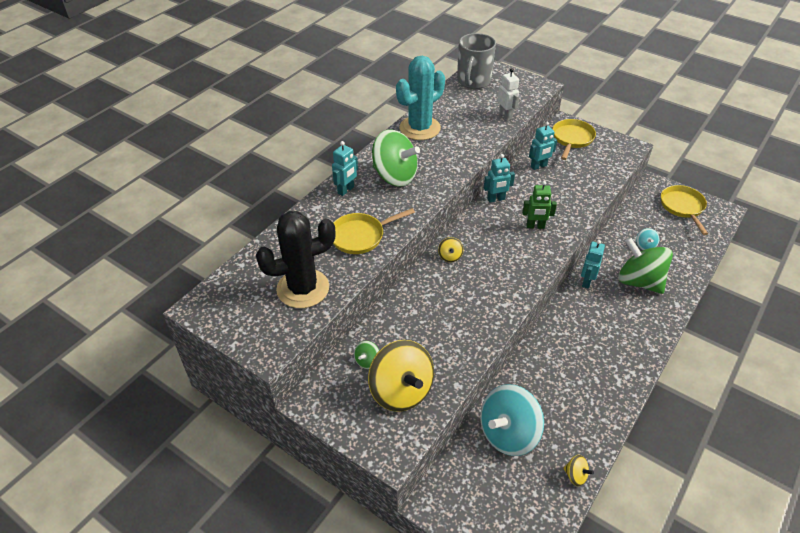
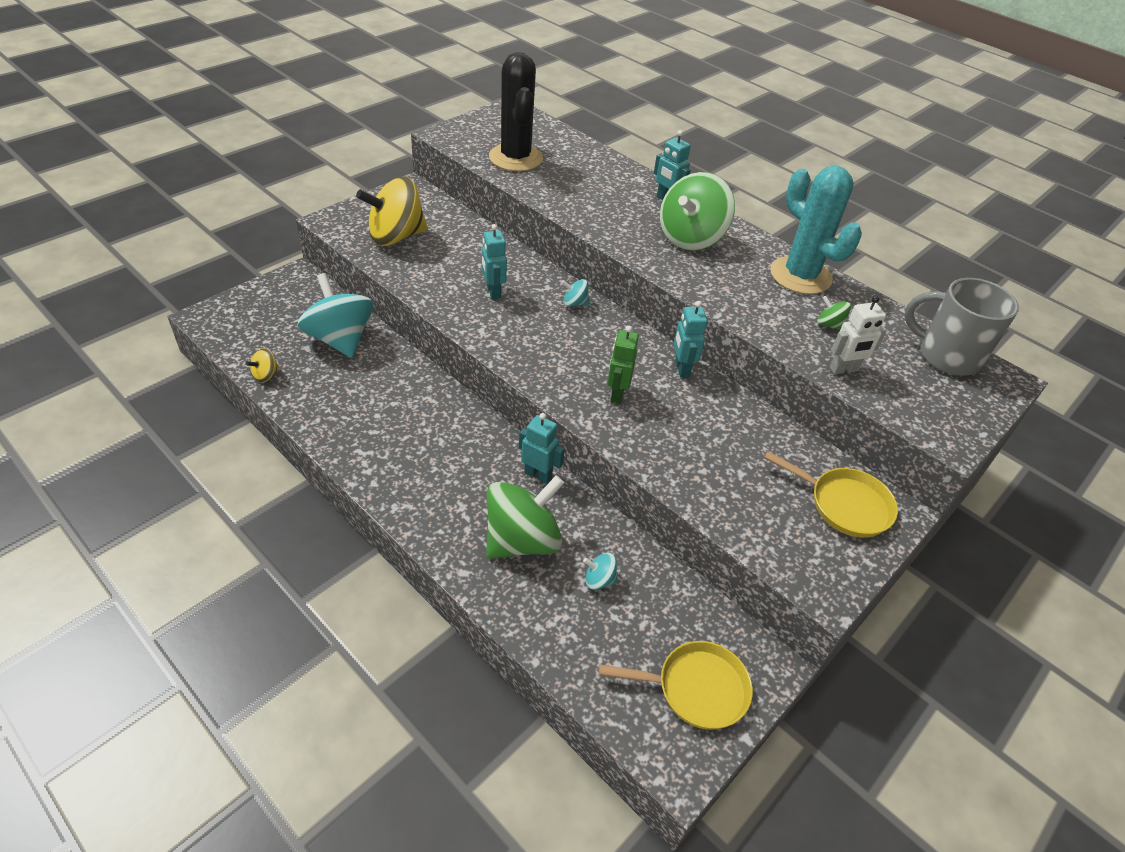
camera: 95 degrees right, 0 degrees up
yellow pan [333,208,415,254] -> none
green spinning top [354,341,379,369] -> green spinning top moved to [817,296,851,330]
yellow spinning top [438,237,463,262] -> turquoise spinning top [561,279,590,307]
turquoise robot [529,122,557,170] -> turquoise robot moved to [482,224,507,300]

